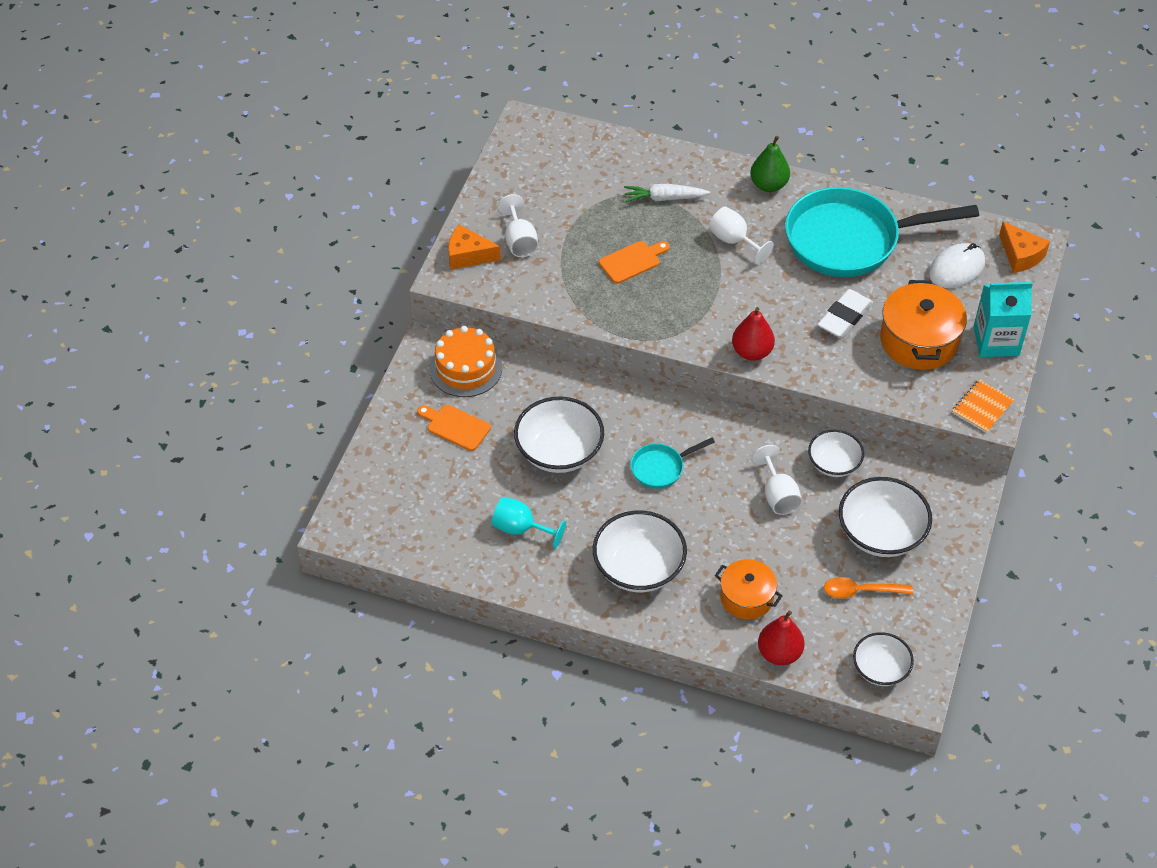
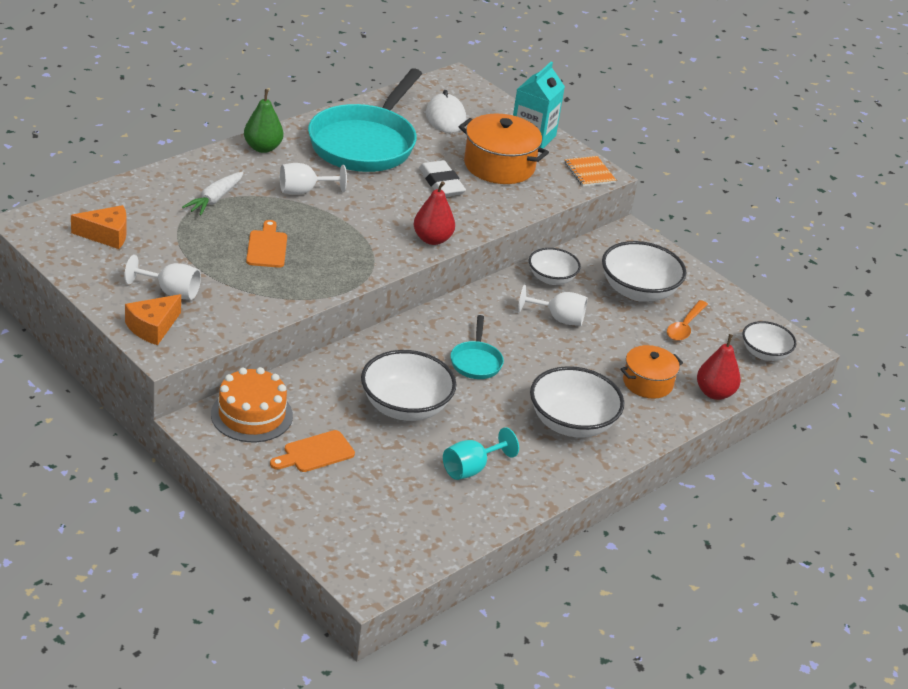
camera: 65 degrees left, 15 degrees down
orange cheese [999,222,1050,273] -> orange cheese moved to [71,205,127,249]

